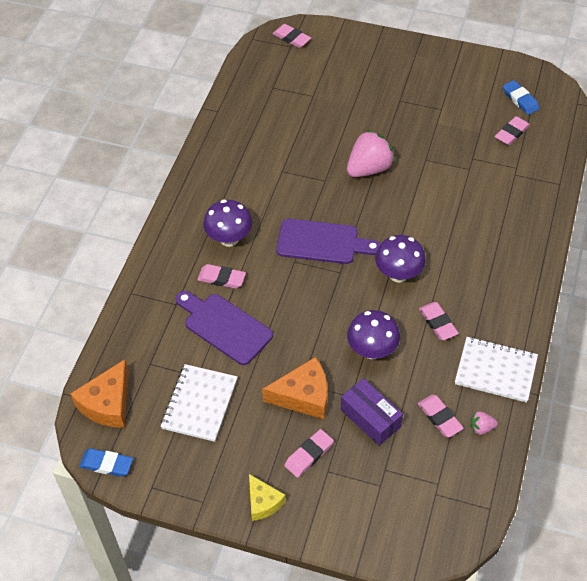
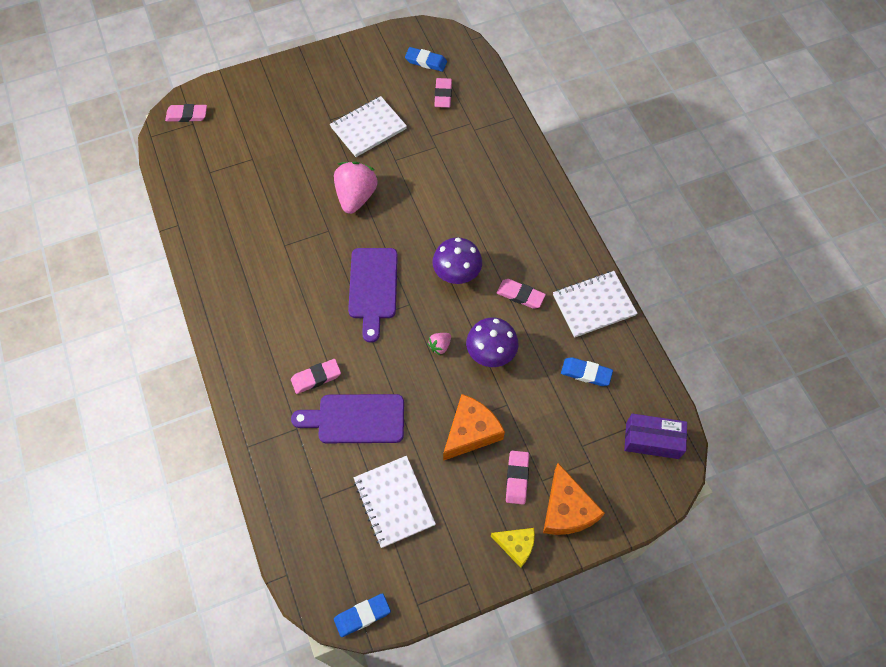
camera: 40 degrees left, 10 degrees up
orange cheese [70,359,129,428] -> orange cheese moved to [543,463,605,535]
purple mushroom [203,200,252,247] -> none
purple cutting board [276,219,381,264] -> purple cutting board turned 120 degrees clockwise [348,248,398,343]
purple box [341,378,403,446] -> purple box moved to [624,414,687,459]
pink eraser [418,395,464,437] -> blue eraser [561,357,613,386]
pink strawberry [471,411,498,435] -> pink strawberry moved to [428,333,451,355]
none -> white notebook [330,96,407,157]

